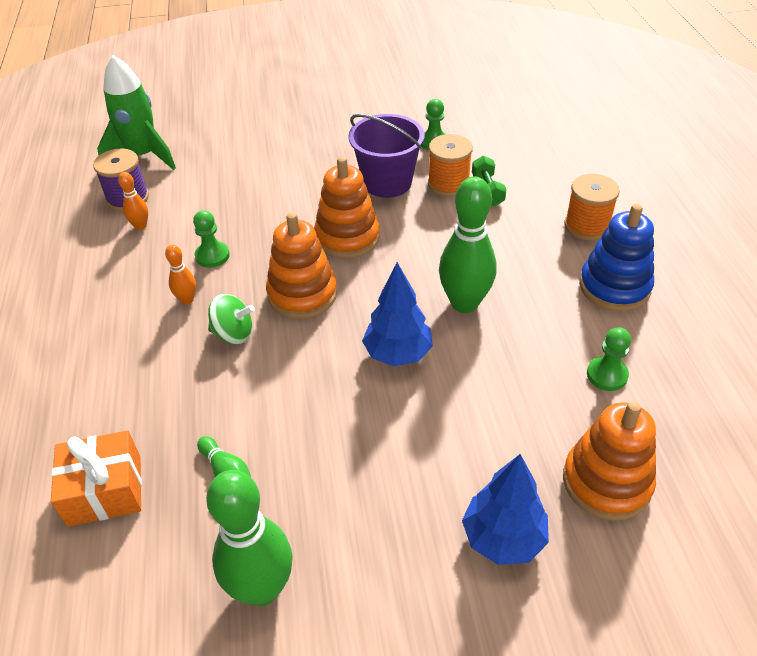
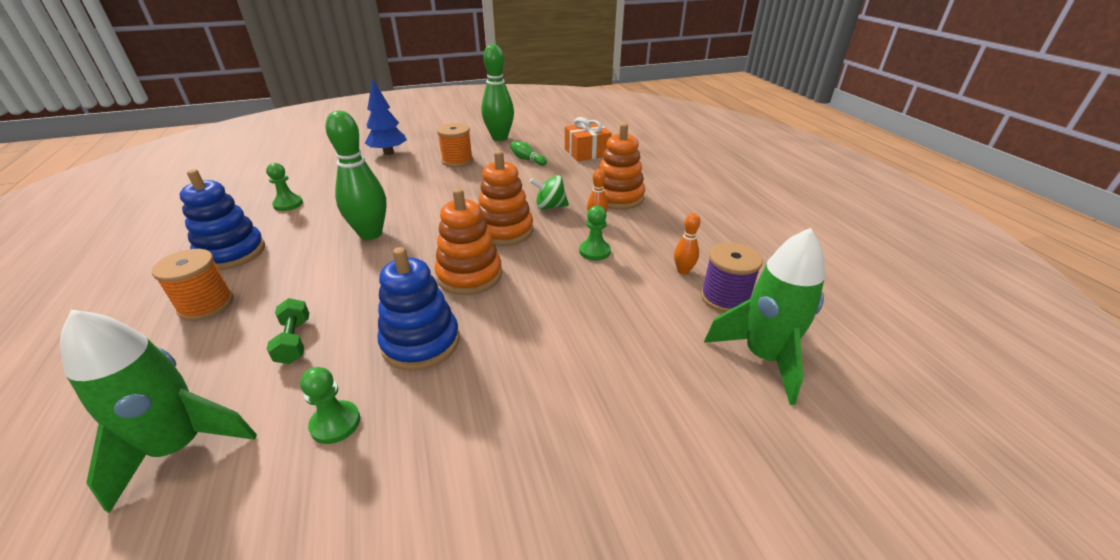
camera: 170 degrees right, 10 degrees down
purple bucket [348,114,425,198] -> blue stacking toy [378,247,460,371]
blue tree [362,262,433,366] -> none
orange spool [428,134,473,197] -> orange spool moved to [437,123,473,167]
orange stacking toy [563,401,656,521] -> orange stacking toy moved to [593,123,645,210]
none -> green rocket [60,310,257,513]

